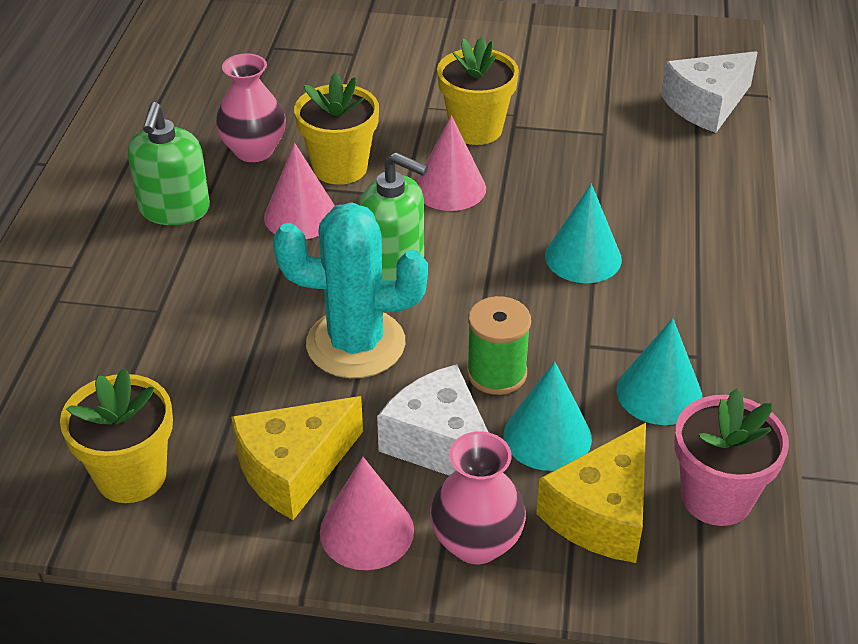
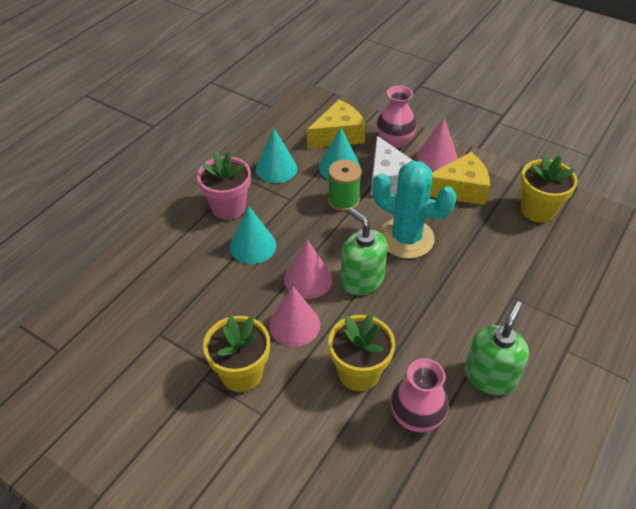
camera: 155 degrees left, 5 degrees up
pink cone [264,143,335,239] -> pink cone moved to [284,240,332,299]
white cheese [661,51,758,133] -> none
pink flower pot [674,389,789,526] -> pink flower pot moved to [197,152,251,220]

